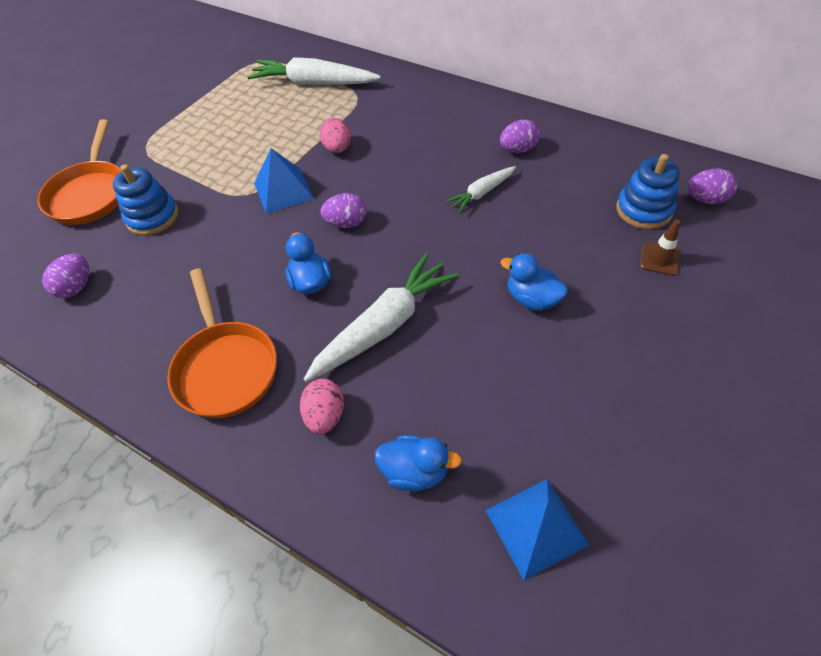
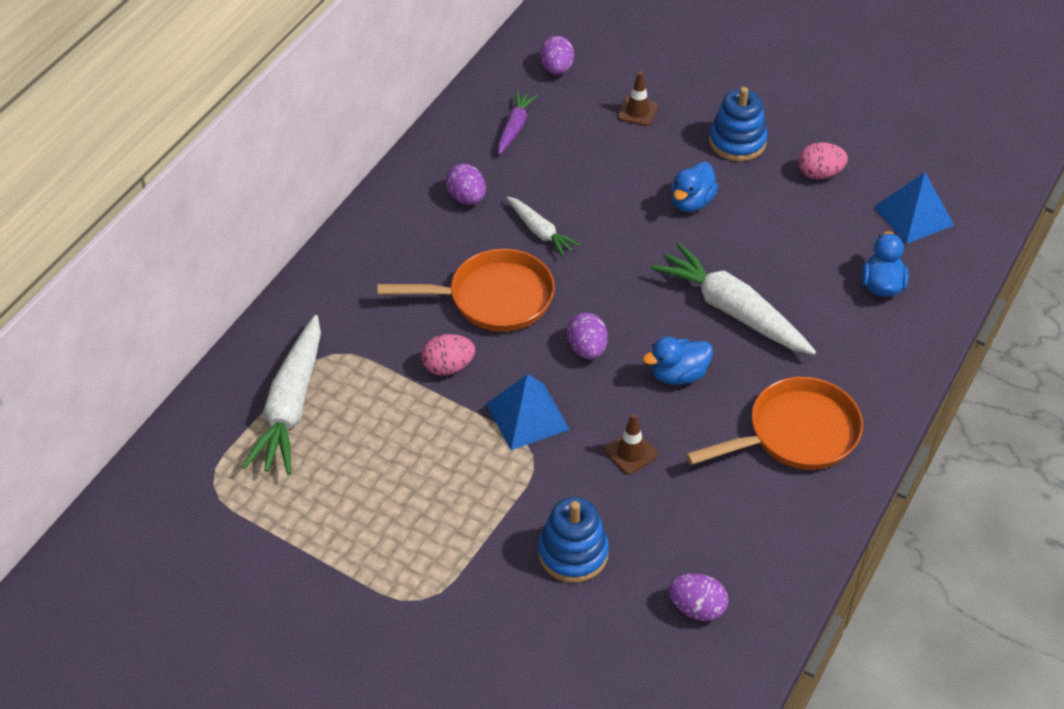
camera: 95 degrees left, 5 degrees down
orange pan [37,119,121,225] -> orange pan moved to [377,249,555,332]
pink egg [300,379,344,434] -> pink egg moved to [798,142,848,179]
blue stacking toy [616,154,680,229] -> blue stacking toy moved to [709,87,767,161]
none -> purple carrot [498,91,538,155]
none -> brown traffic cone [604,414,658,475]

